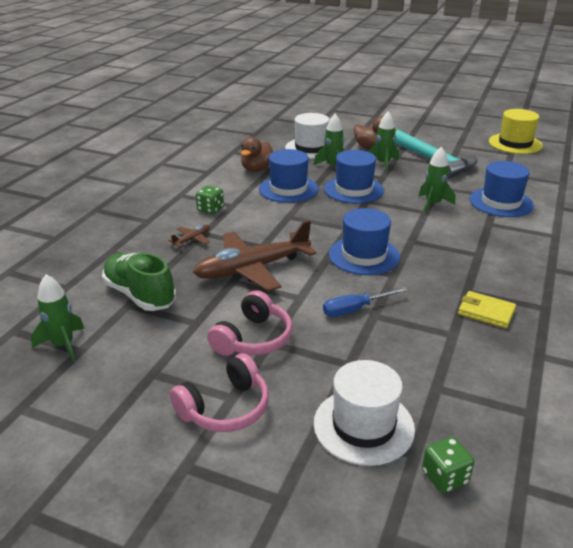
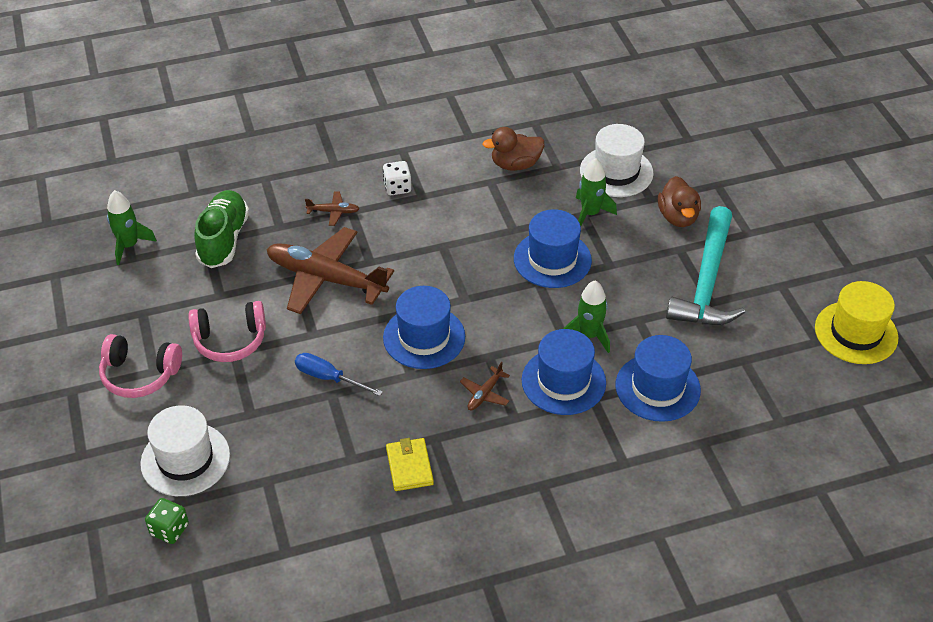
camera: 50 degrees right, 15 degrees up
green dice [196,185,224,214] -> white dice [383,161,411,195]
blue hat [259,149,318,203] -> blue hat moved to [522,329,606,415]
green rocket [367,111,399,172] -> none
none -> brown plane [460,362,510,410]

